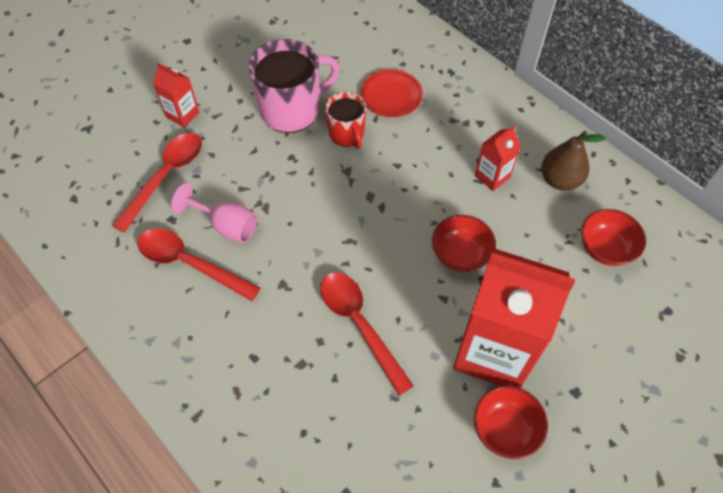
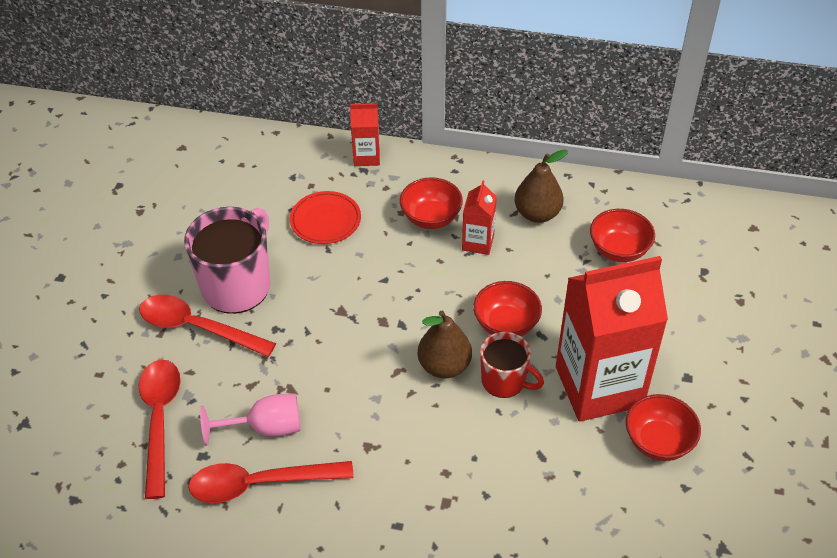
camera: 35 degrees left, 10 degrees down
red carton [153,63,199,128] -> red carton moved to [350,103,380,166]
red spoon [320,273,414,396] -> red spoon moved to [139,295,276,357]
red mug [325,92,366,149] -> red mug moved to [480,332,544,398]
none -> red bowl [400,177,463,229]
none -> brown pear [418,311,472,378]

